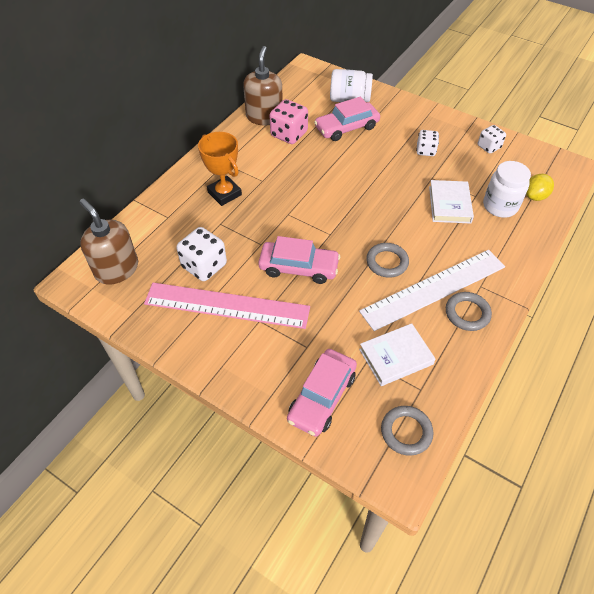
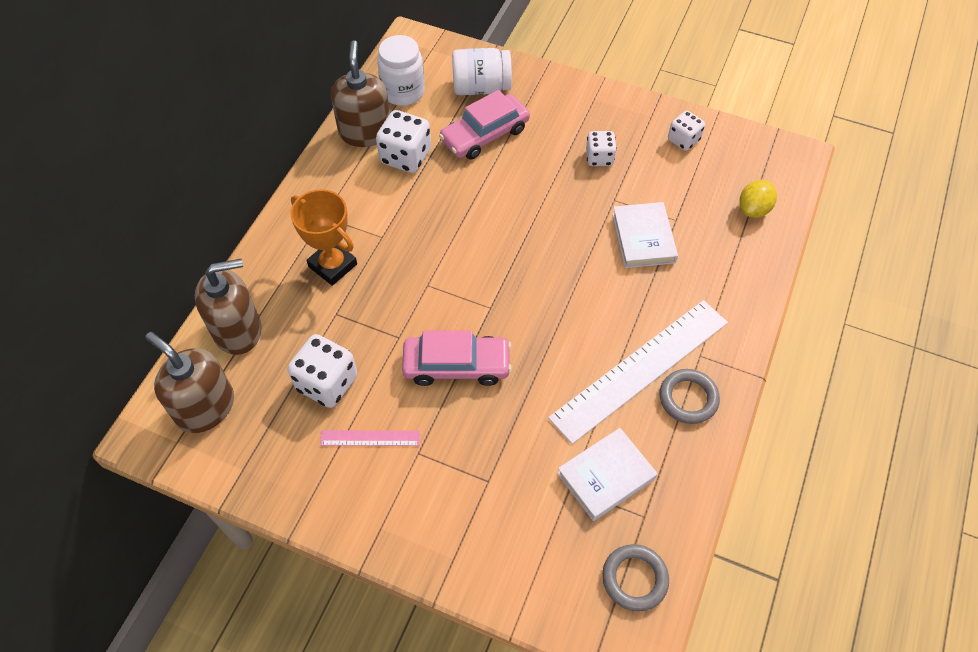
camera: 10 degrees left, 5 degrees up
pink ruler [144,283,310,329] -> pink ruler [320,430,420,446], size x0.44
pink dice [270,99,308,144] -> white dice [376,110,431,173]
pink car [287,349,357,437] -> none
grey ring [366,243,409,278] -> none
white jar [483,161,531,218] -> white jar moved to [377,35,425,106]
none -> brown soap dispenser [195,259,262,355]

